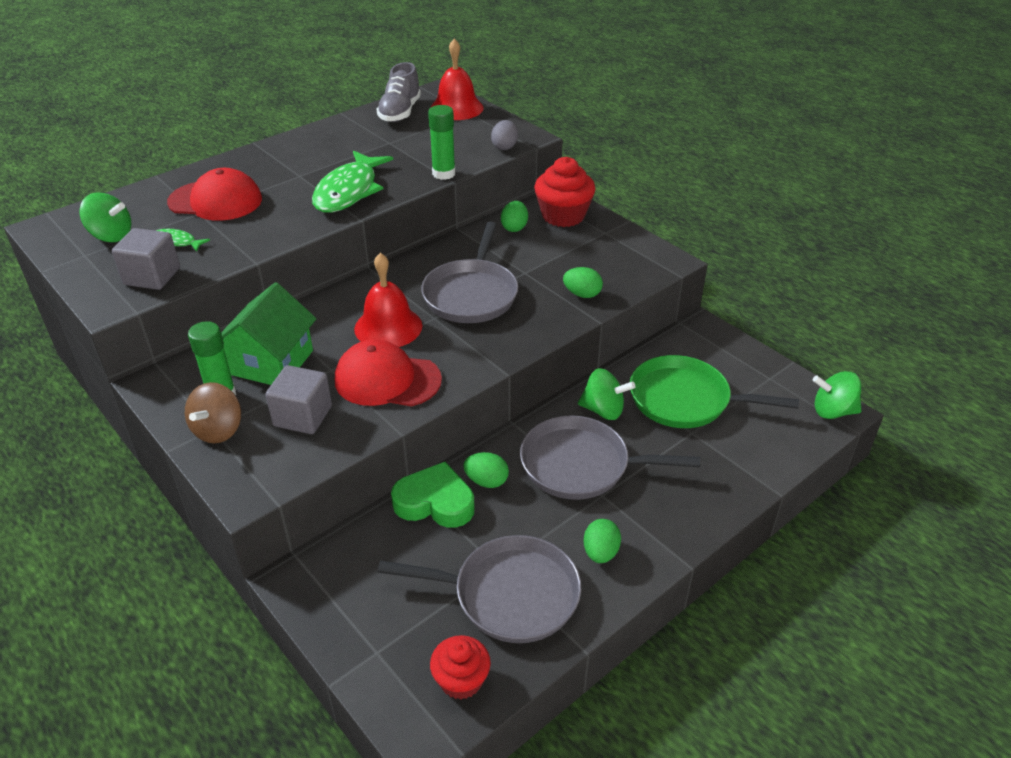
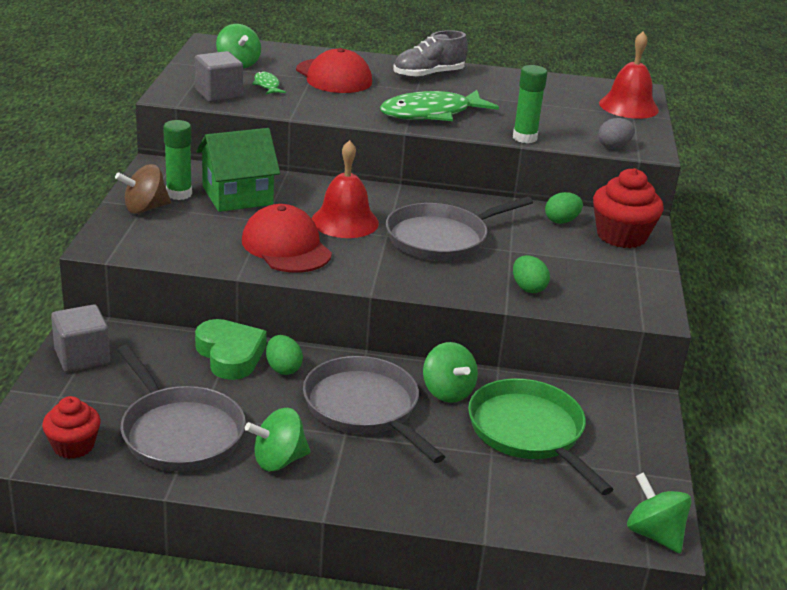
camera: 45 degrees right, 10 degrees down
grey cube [265,365,332,434] -> grey cube moved to [51,304,110,372]
grey shoe [376,62,421,122] -> grey shoe moved to [393,30,468,79]
green egg [584,519,621,563] -> green spinning top [245,408,311,471]

